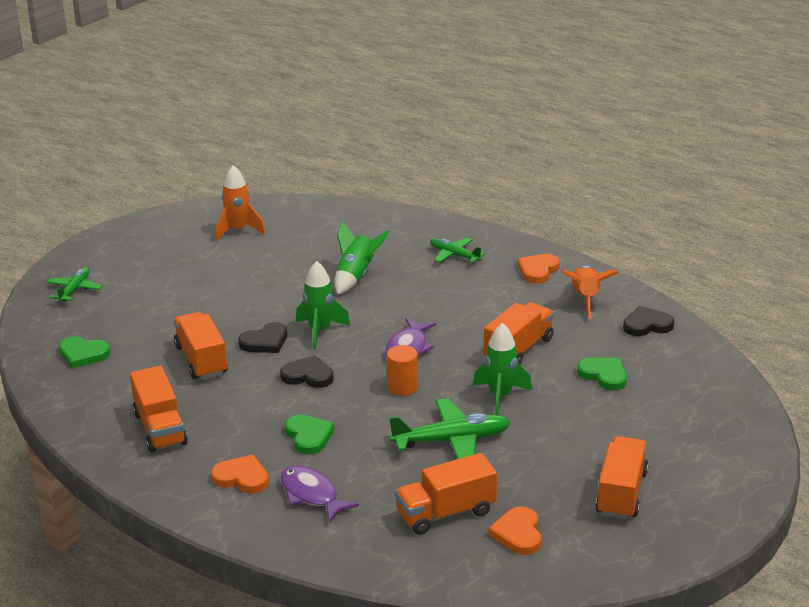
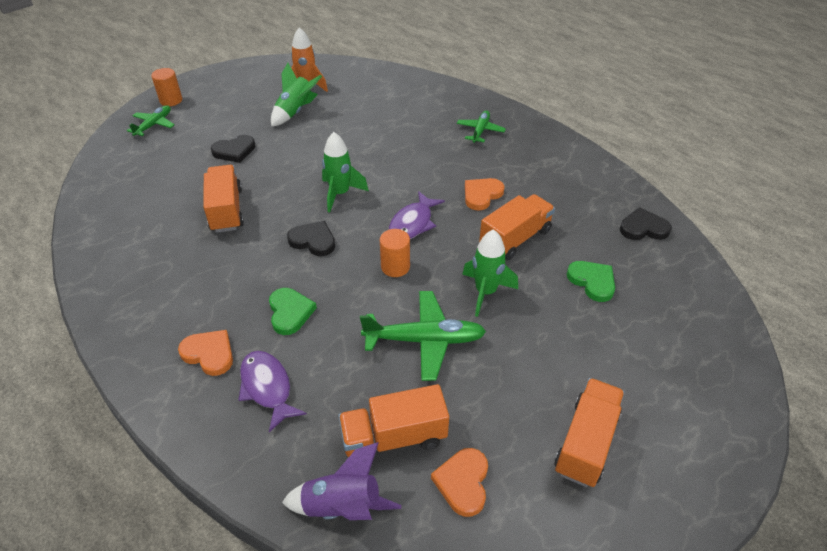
camera: 10 degrees right, 15 degrees up
green heart [59,336,111,368] -> none
orange truck [130,366,188,452] -> none
black heart [239,322,287,353] -> black heart moved to [211,135,255,163]
green rocket [335,221,389,295] -> green rocket moved to [271,63,322,127]
green plane [430,238,485,263] -> green plane turned 60 degrees clockwise [457,110,506,143]
orange heart [518,254,560,283] -> orange heart moved to [465,178,504,210]
orange rocket [562,265,618,319] -> none
none -> orange cylinder [151,68,182,106]
none -> purple rocket [282,442,401,520]

